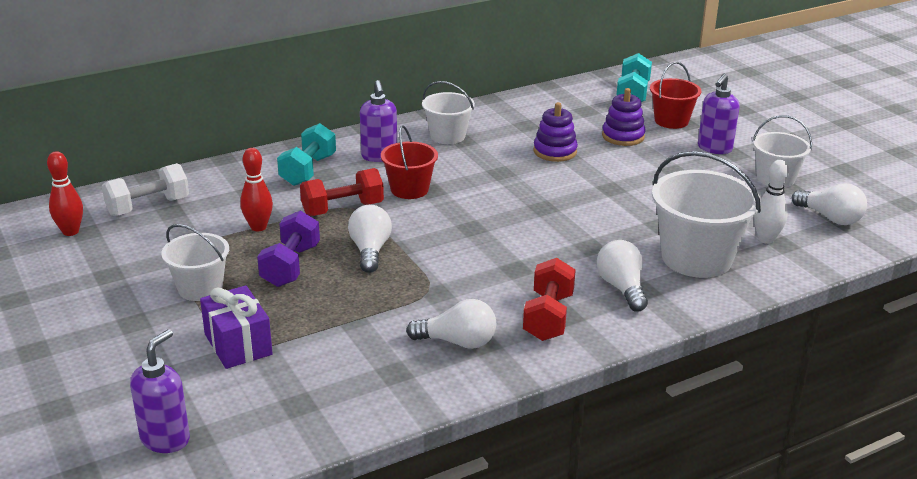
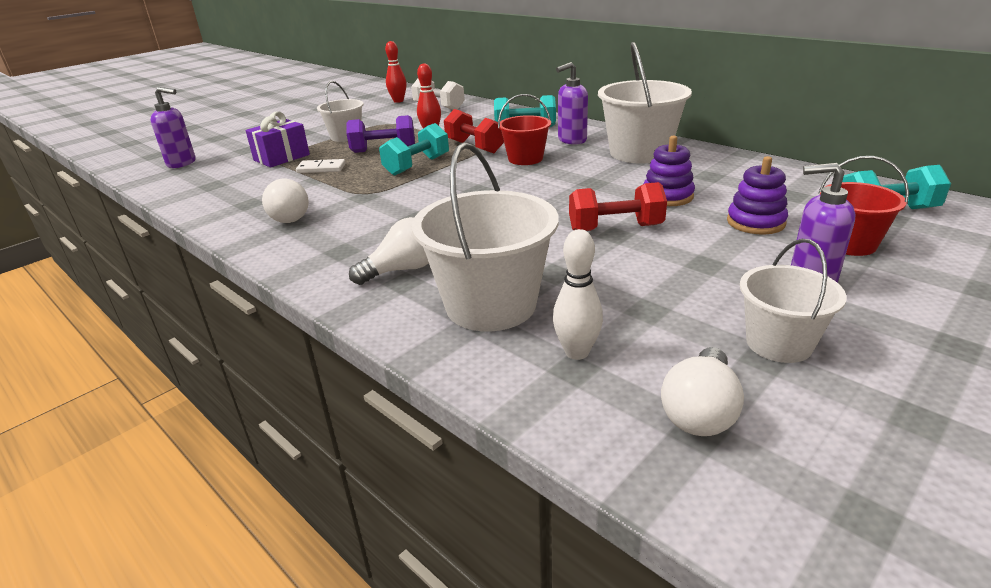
camera: 75 degrees right, 0 degrees up
white light bulb [348,205,392,273] -> turquoise dumbbell [379,123,449,176]
white bucket [422,81,475,144] -> white bucket [598,42,692,163], size x1.67
red dumbbell [523,258,576,341] -> red dumbbell moved to [569,182,667,231]
none -> white domino [296,159,346,173]

